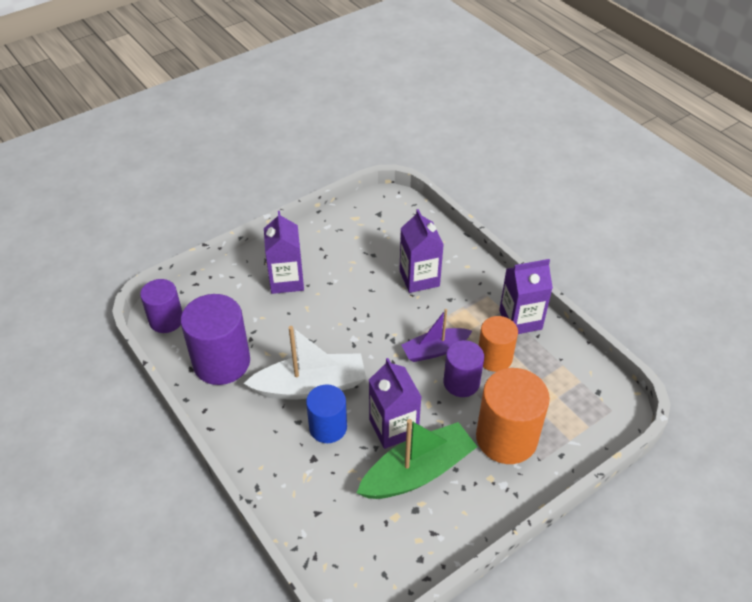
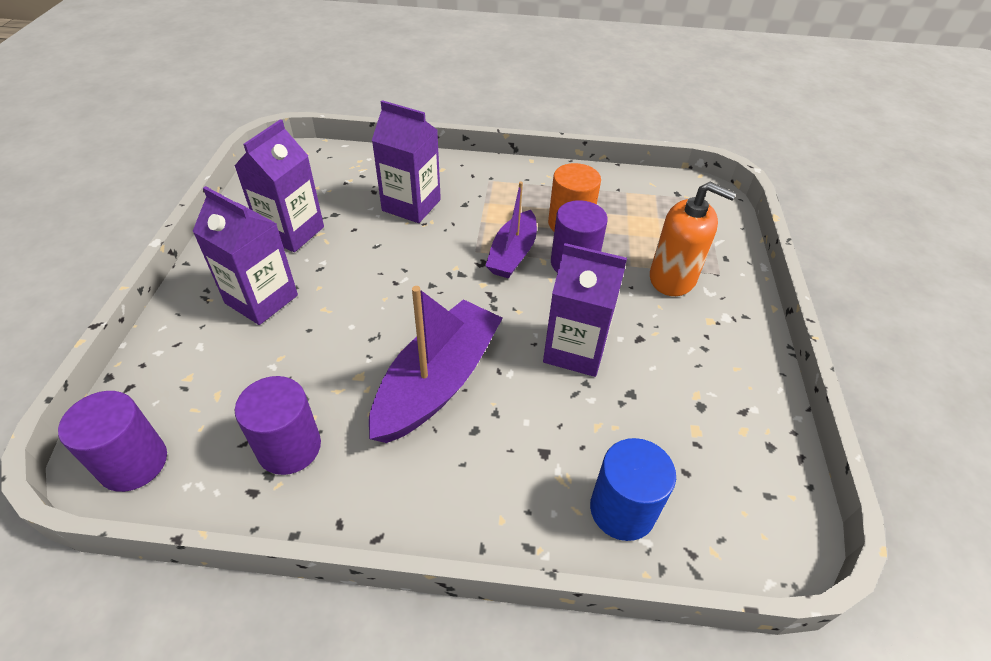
camera: 50 degrees left, 0 degrees up
purple cylinder [181,294,250,385] -> purple cylinder [235,376,321,475], size x0.62
white boat [243,326,366,399] -> purple boat [369,286,503,443]
blue cylinder [306,385,347,443] -> blue cylinder moved to [590,438,676,541]
green boat [357,419,477,499] -> none
orange cylinder [476,368,550,464] -> orange soap dispenser [650,182,736,296]
purple carton [499,259,553,334] -> purple carton moved to [234,119,324,252]

